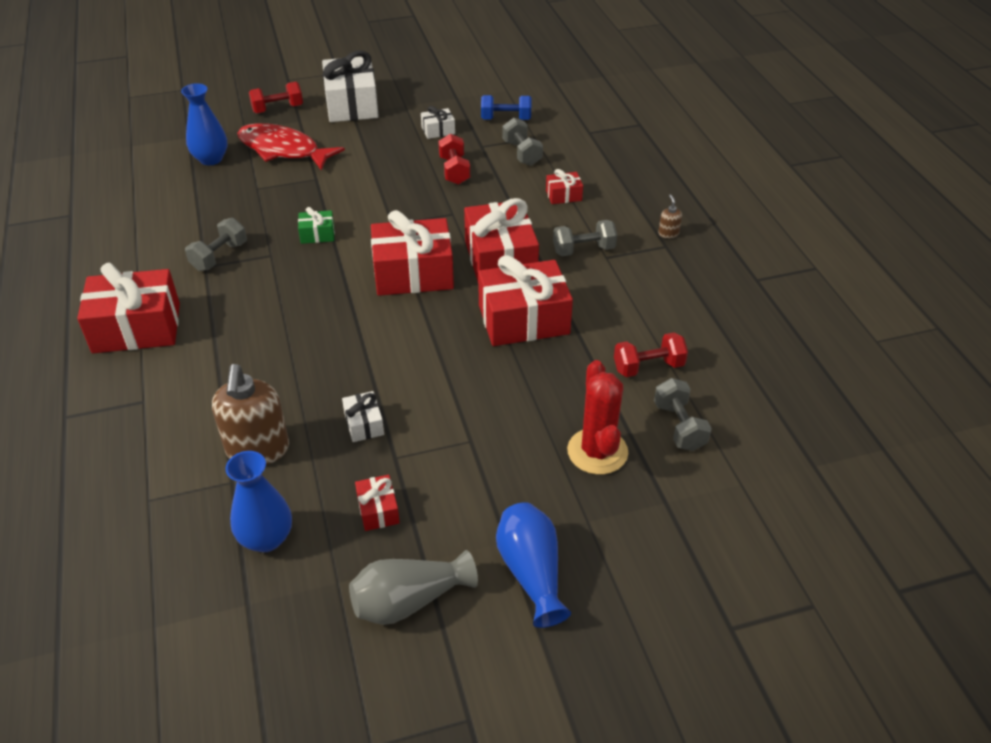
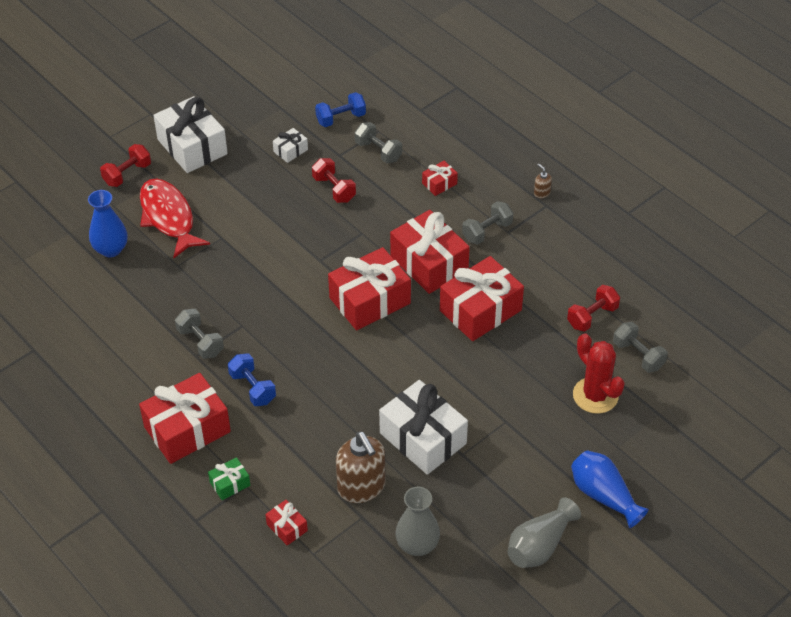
camera: 25 degrees left, 5 degrees up
grey dumbbell [185,218,247,271] -> grey dumbbell turned 45 degrees counterclockwise [175,309,224,359]
blue vase [225,451,292,552] -> grey vase [395,487,440,556]
red fish [237,123,345,170] -> red fish turned 60 degrees clockwise [140,178,210,258]
green gift [298,207,335,244] -> green gift moved to [208,457,250,500]
white gift [342,391,384,442] -> white gift [379,380,468,475], size x2.18
red gift [355,475,400,531] -> red gift moved to [265,500,308,546]
none -> blue dumbbell [228,353,276,406]

